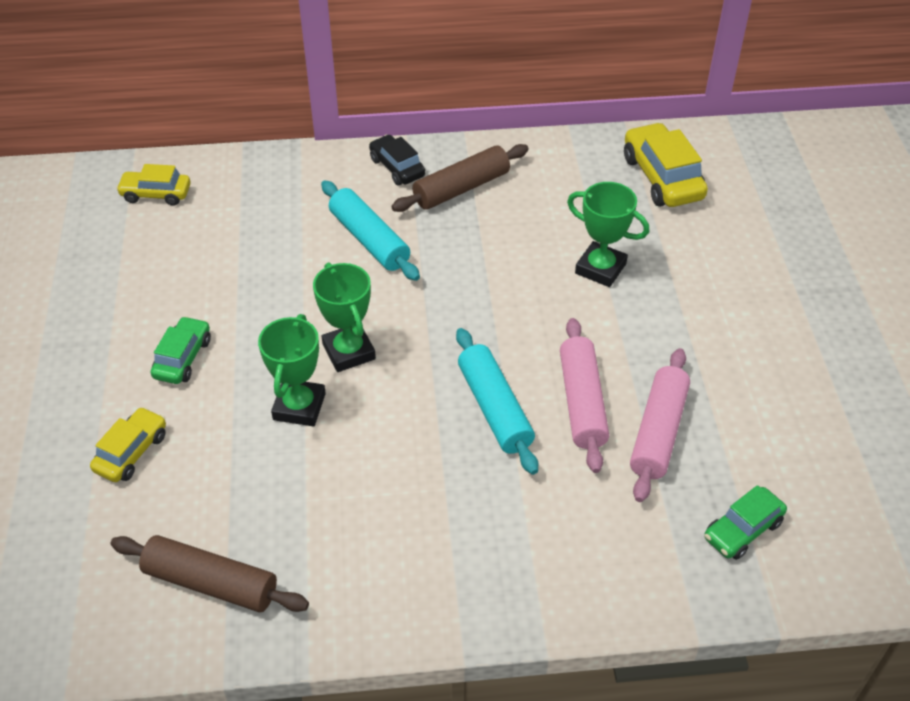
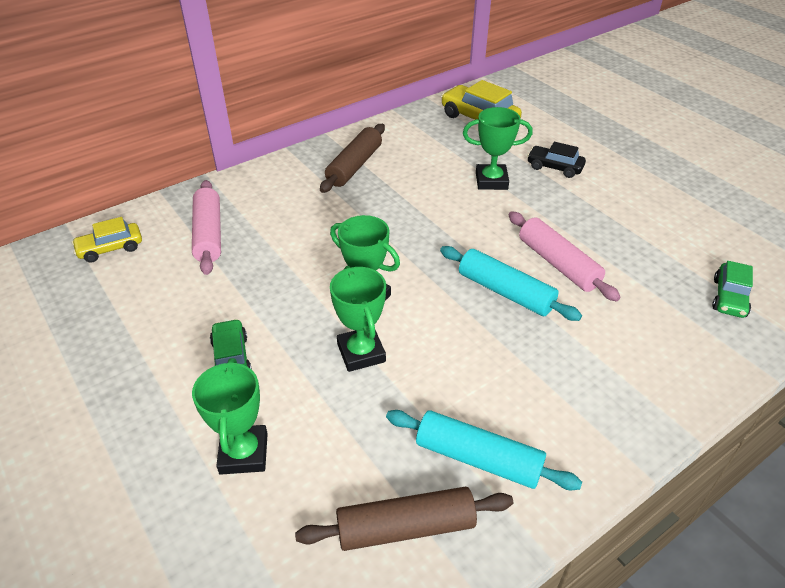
camera: 30 degrees left, 5 degrees down
yellow car [90,407,166,482] -> green trophy [192,358,268,475]
turquoise rolling pin [321,180,420,281] -> turquoise rolling pin moved to [386,410,582,490]
black car [369,134,425,185] -> black car moved to [527,142,586,178]
pink rolling pin [630,348,690,502] -> pink rolling pin moved to [192,180,221,275]

